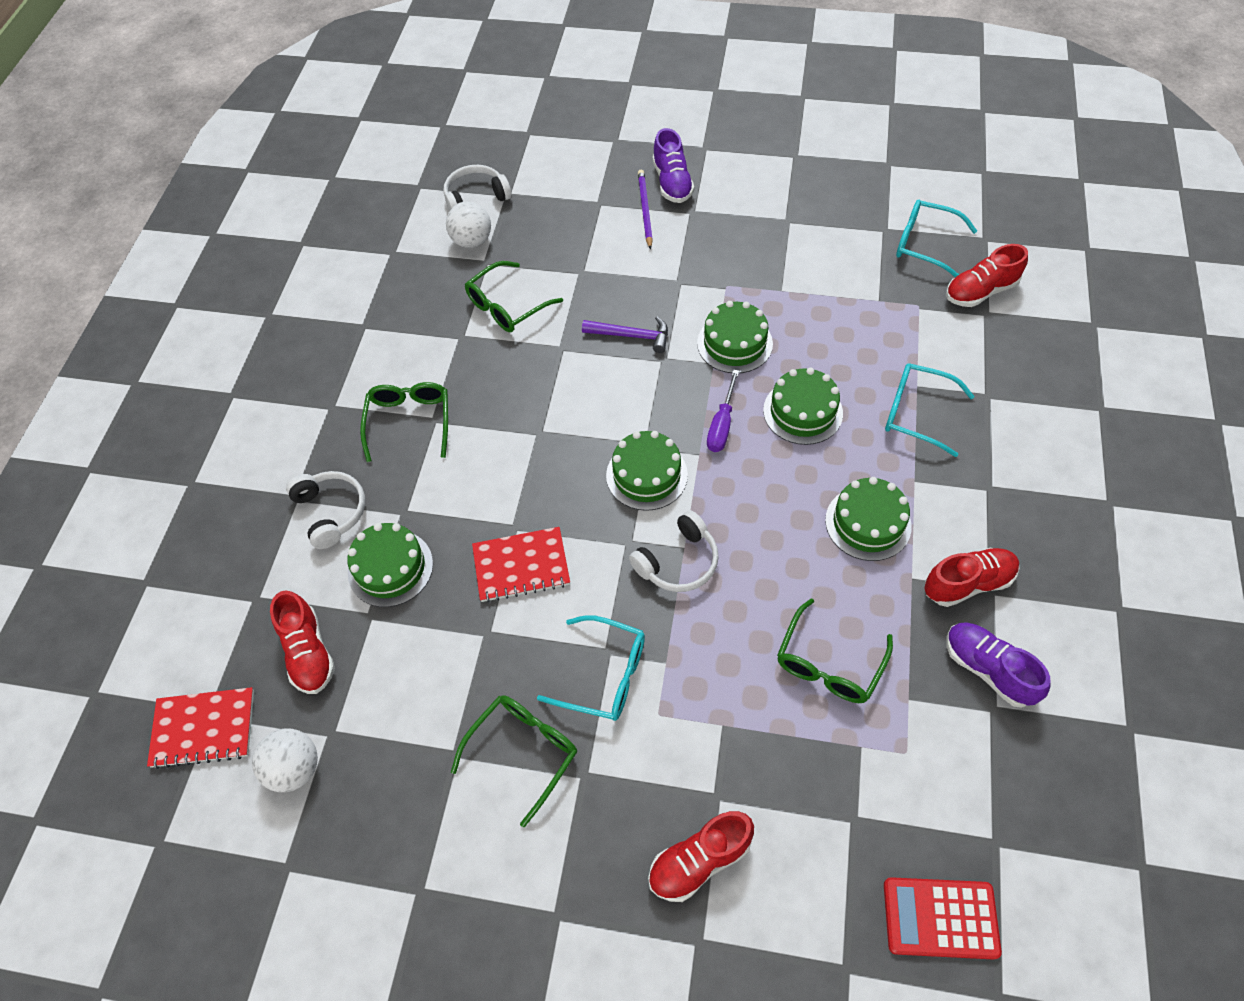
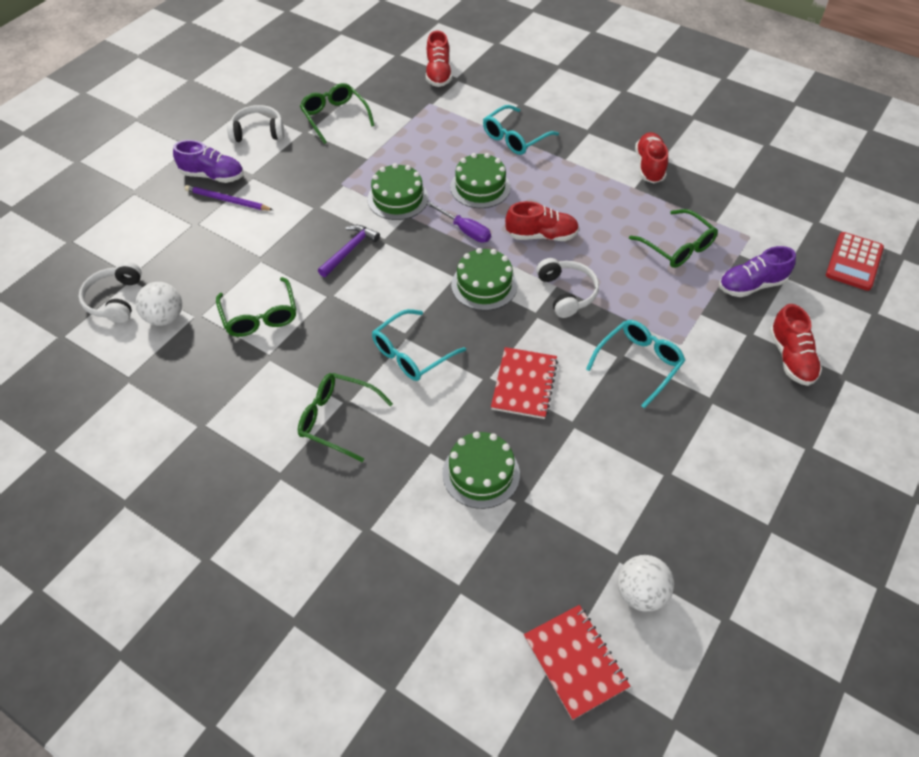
camera: 70 degrees left, 5 degrees down
red notebook [147,687,254,769] -> red notebook turned 45 degrees counterclockwise [524,605,631,720]
red shoe [270,590,335,694] -> red shoe moved to [505,201,579,241]
white headphones [286,471,365,549] -> white headphones moved to [227,105,284,143]
green glasses [451,695,577,827] -> green glasses moved to [300,83,375,144]
green cake [825,477,912,561] -> none
turquoise glasses [896,200,977,277] -> turquoise glasses moved to [372,309,466,381]
purple shoe [947,622,1050,708] -> purple shoe moved to [719,246,796,297]

